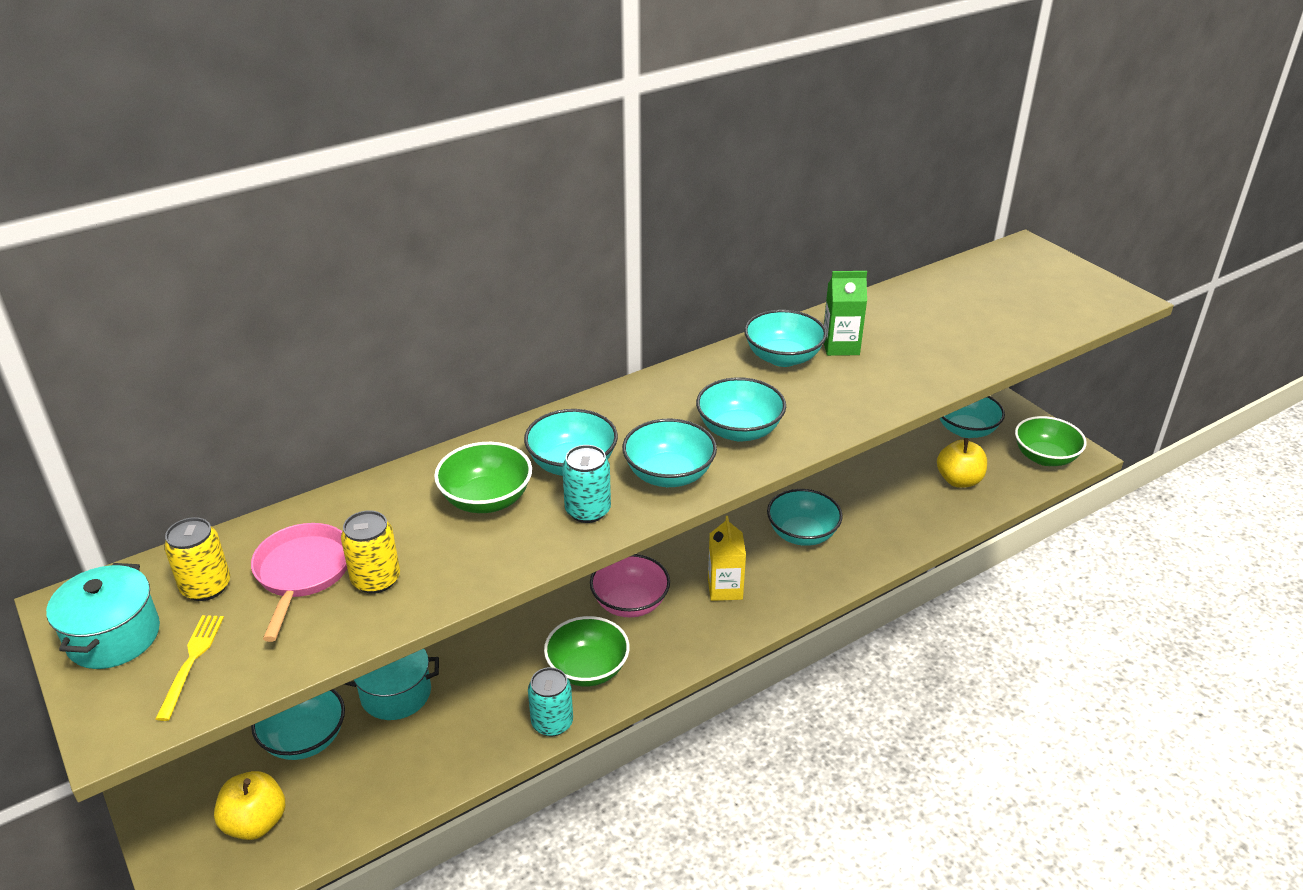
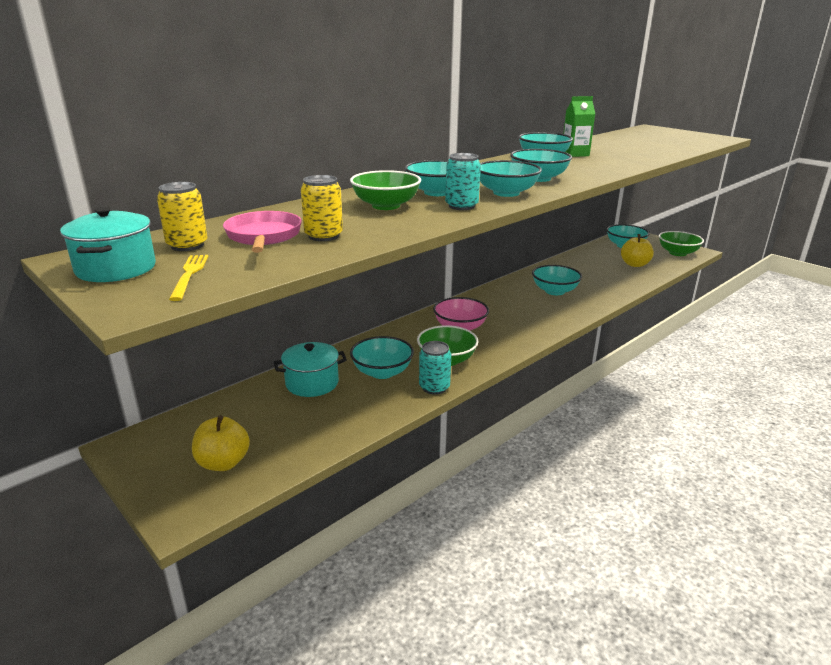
camera: 10 degrees left, 10 degrees down
turquoise bowl [251,689,345,760] -> turquoise bowl moved to [350,336,414,379]
yellow carton [708,516,746,601] -> none

